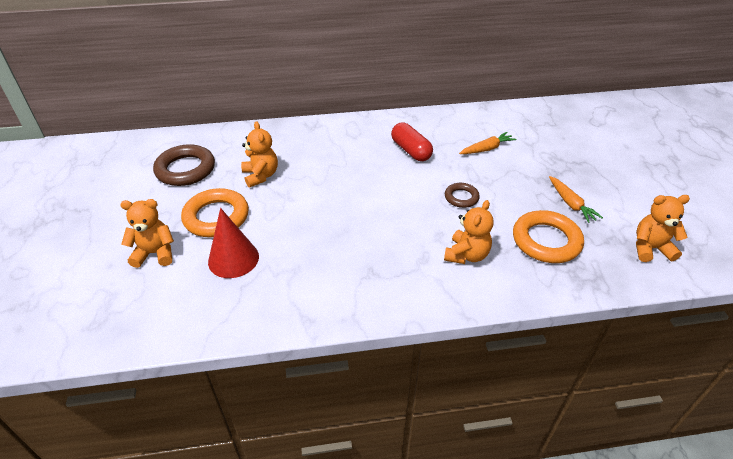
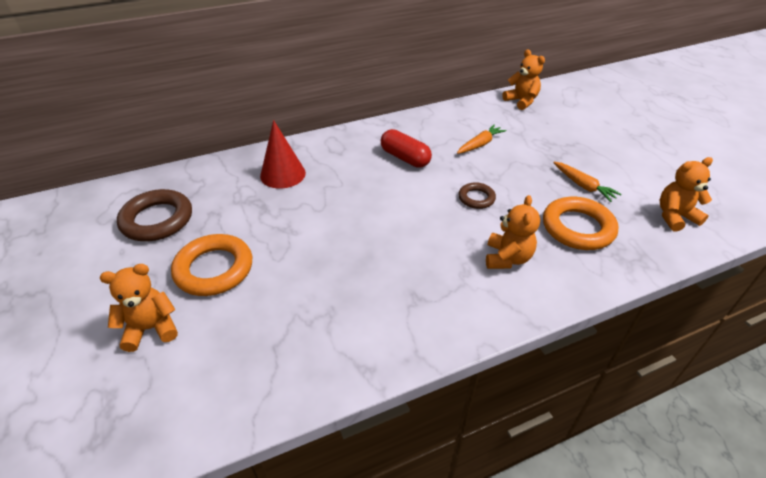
camera: 15 degrees left, 0 degrees up
red cone [208,208,259,278] -> red cone moved to [260,120,306,189]
orange teddy bear [241,121,278,188] -> orange teddy bear moved to [502,49,545,110]

